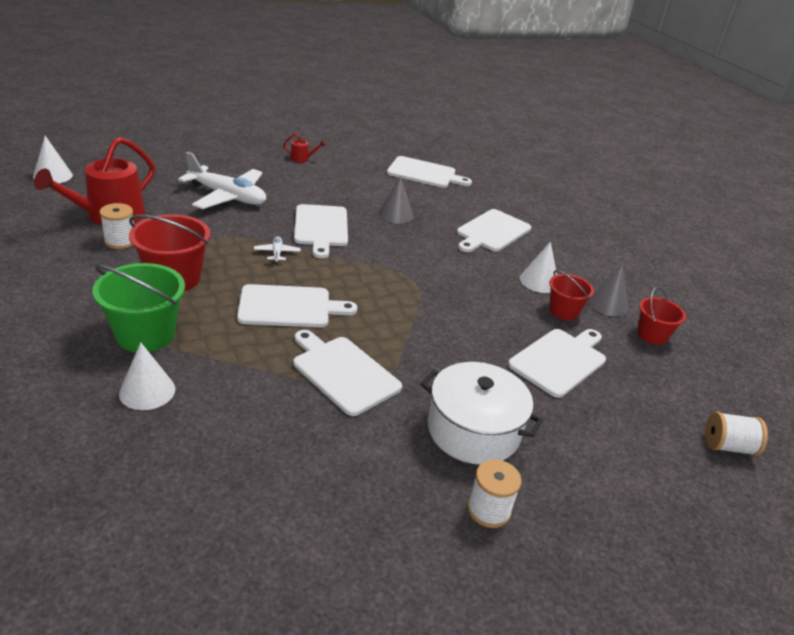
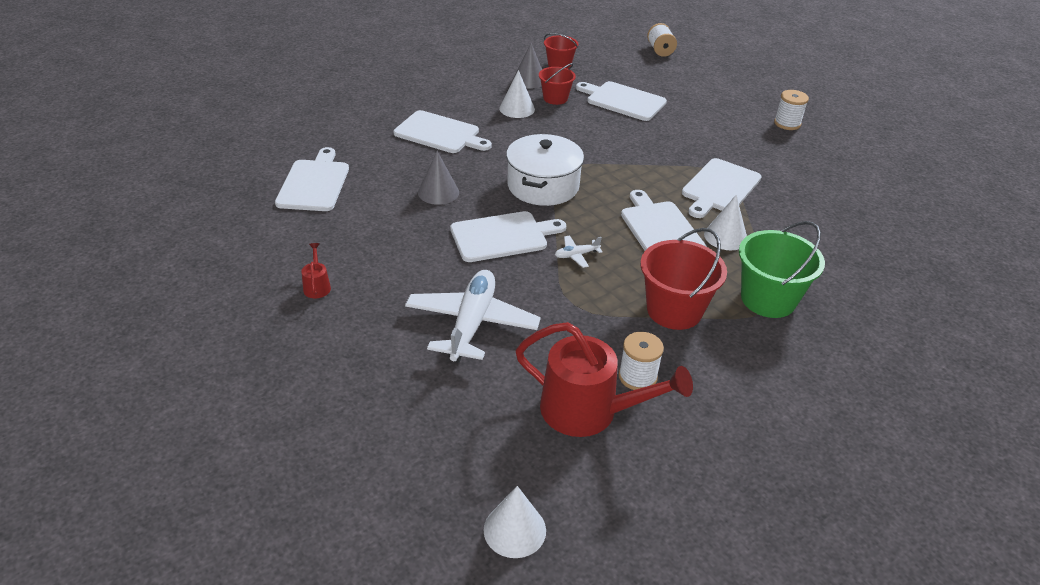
camera: 100 degrees left, 5 degrees up
white cone [119,342,175,410] -> white cone moved to [704,195,747,250]
white pot [421,362,543,465] -> white pot moved to [506,134,584,206]

